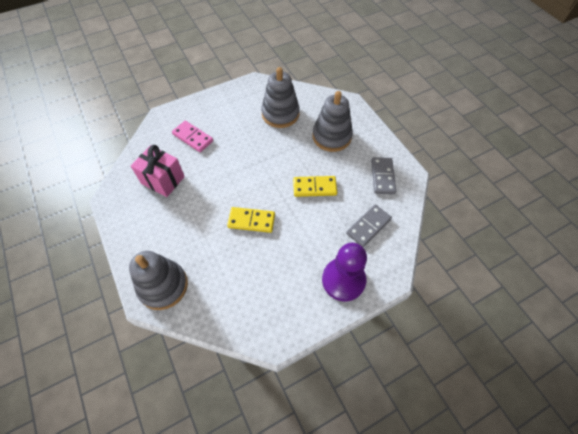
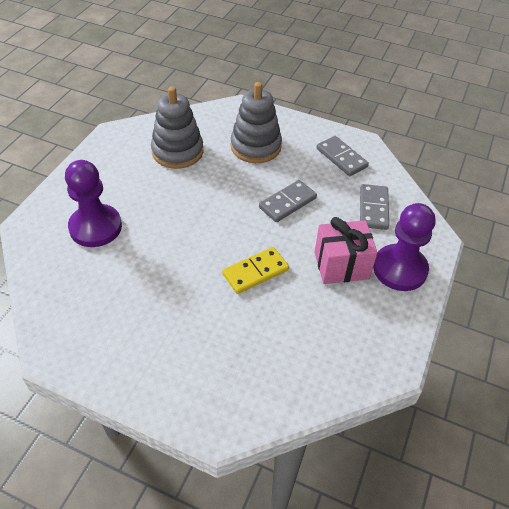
camera: 40 degrees left, 10 degrees down
grey stacking toy [129,251,188,310] -> none
pink gift [131,145,185,197] -> pink gift moved to [315,217,378,284]
pink domino [172,121,213,152] -> purple pawn [65,160,122,247]
yellow domino [293,176,337,197] -> grey domino [259,180,317,222]

